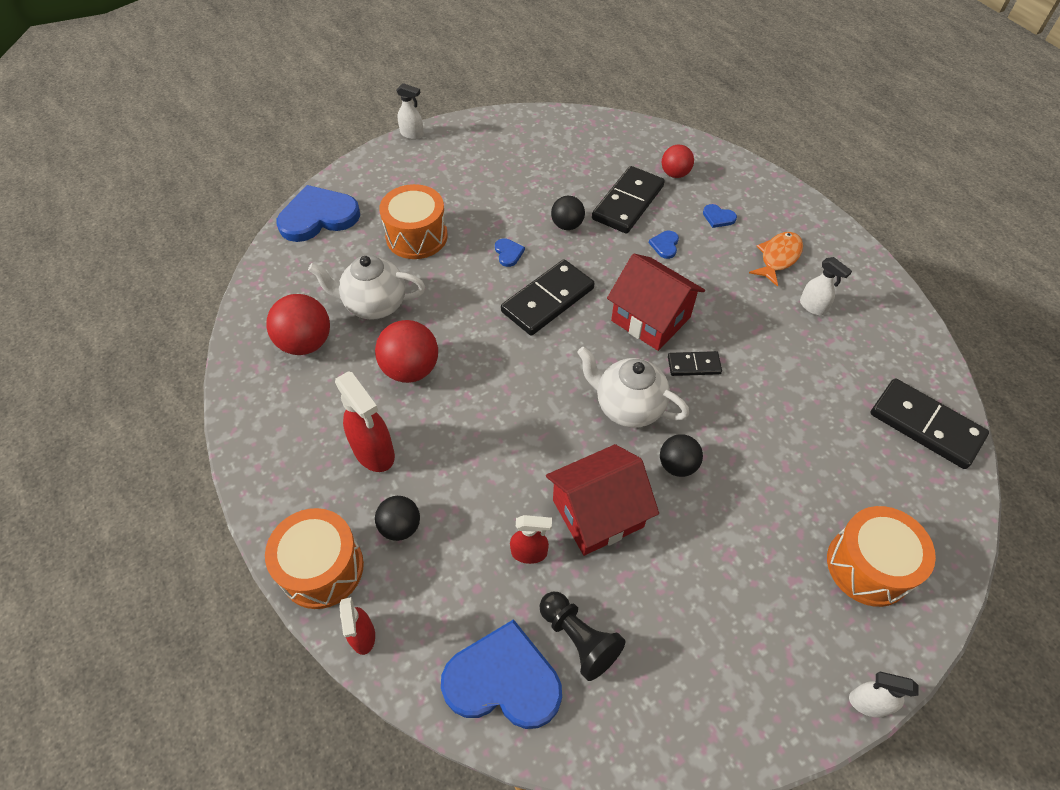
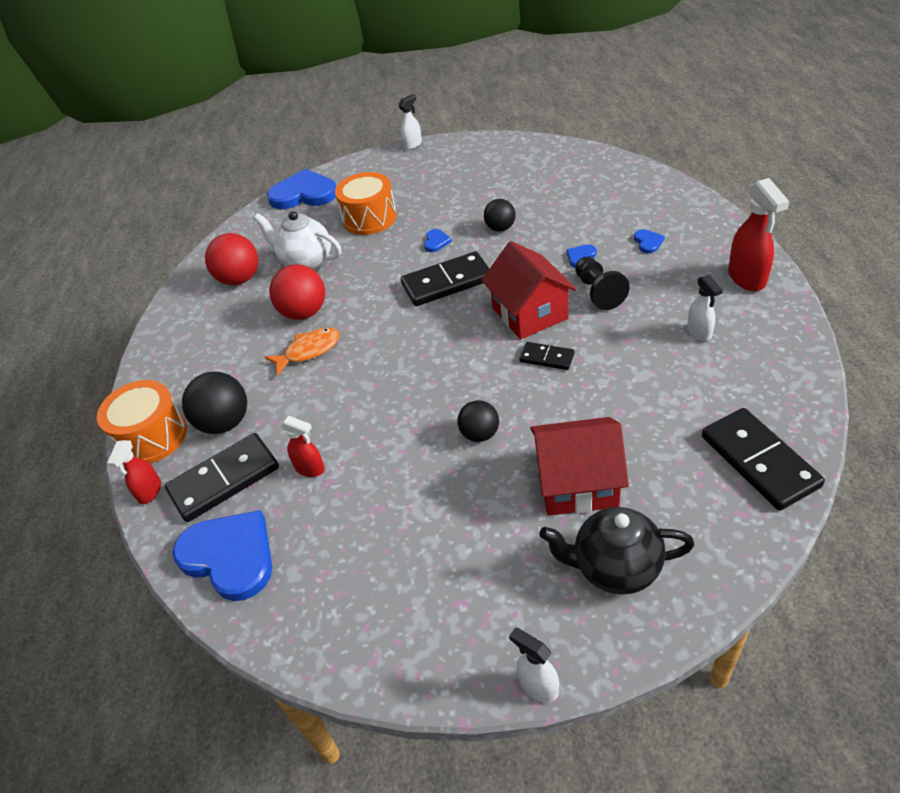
camera: 30 degrees right, 10 degrees down
red spray bottle [335,371,395,472] -> red spray bottle moved to [728,178,790,291]
black ball [375,496,420,541] -> black ball [182,372,247,434], size x1.58
white spray bottle [396,83,424,140] -> white spray bottle turned 90 degrees counterclockwise [398,94,422,150]
black pawn [540,591,625,681] -> black pawn moved to [575,257,630,310]
red house [546,444,659,556] -> red house moved to [530,417,629,516]
white teapot [577,347,689,428] -> none
black domino [592,166,665,234] -> black domino moved to [165,433,279,522]
red ball [662,145,694,178] -> none
blue heart [703,204,737,228] -> blue heart turned 150 degrees counterclockwise [634,229,665,253]
orange fish [749,232,803,287] -> orange fish moved to [265,328,340,376]
orange drum [827,506,936,607] -> black teapot [539,507,694,595]

